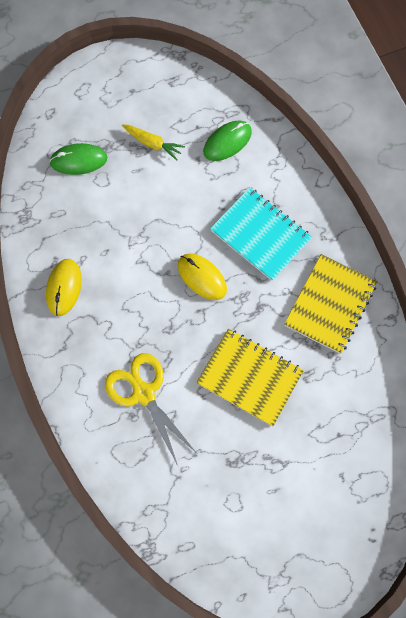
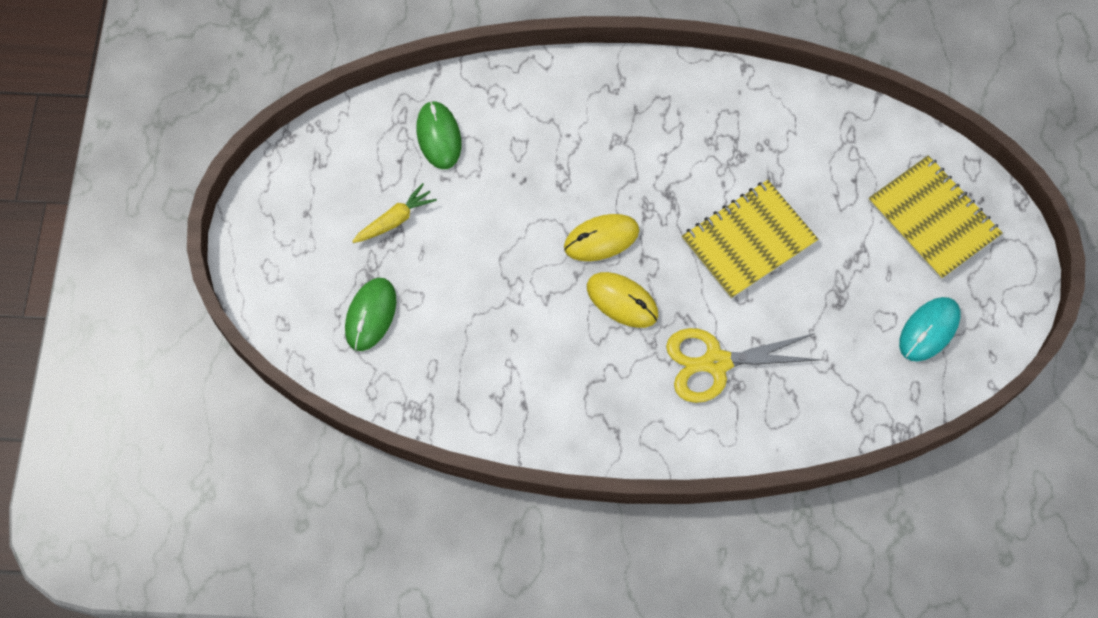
camera: 65 degrees left, 5 degrees down
yellow mouse [46,259,82,316] -> yellow mouse moved to [587,272,659,328]
turquoise notebook [210,187,312,281] -> none
yellow notebook [284,254,377,354] -> yellow notebook moved to [868,155,1002,280]
none -> turquoise mouse [899,297,961,361]

